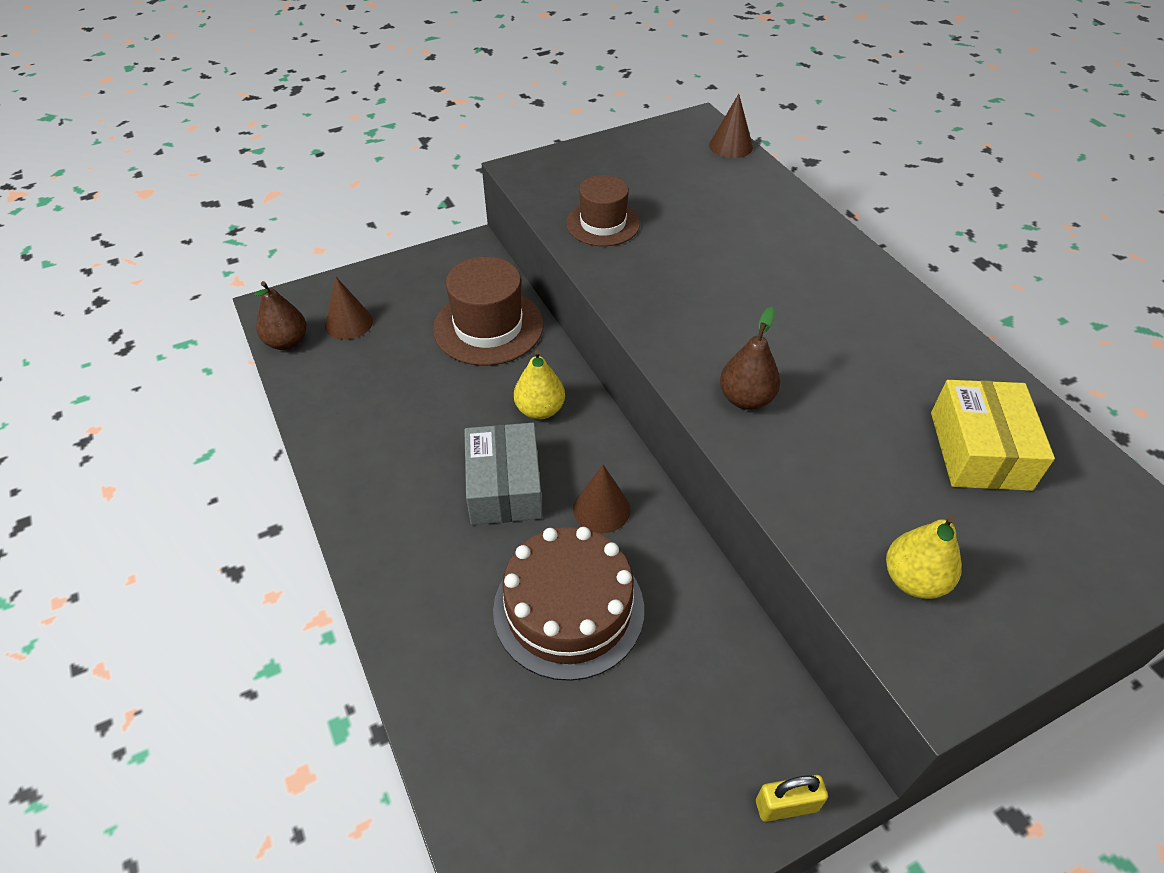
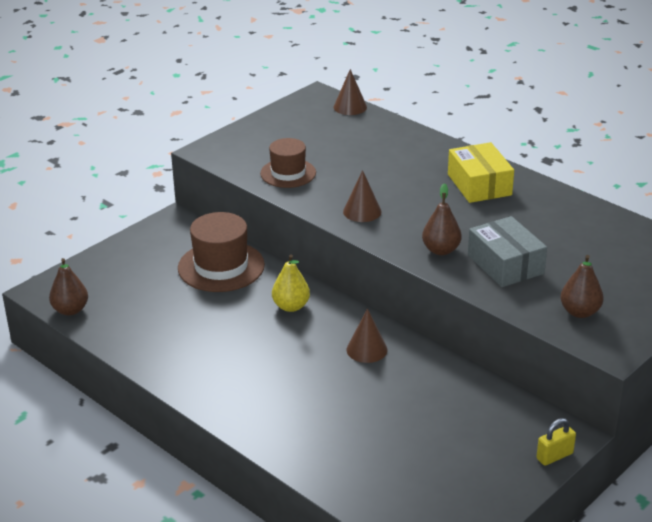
camera: 20 degrees left, 15 degrees down
brown cone [325,276,373,340] -> brown cone moved to [343,170,382,222]
grey box [464,423,543,525] -> grey box moved to [468,216,547,287]
brown cake [493,527,644,681] -> none
yellow pear [886,515,962,599] -> brown pear [560,255,604,318]
yellow box [931,380,1055,491] -> yellow box moved to [448,142,514,203]

